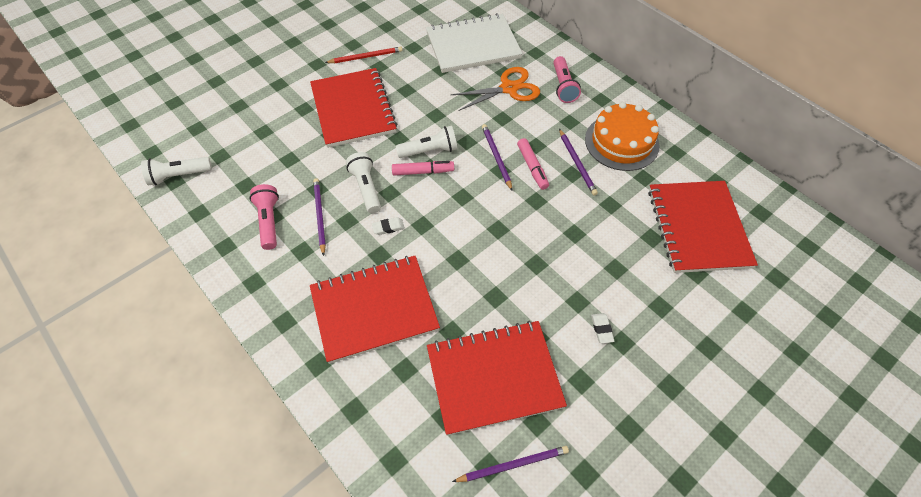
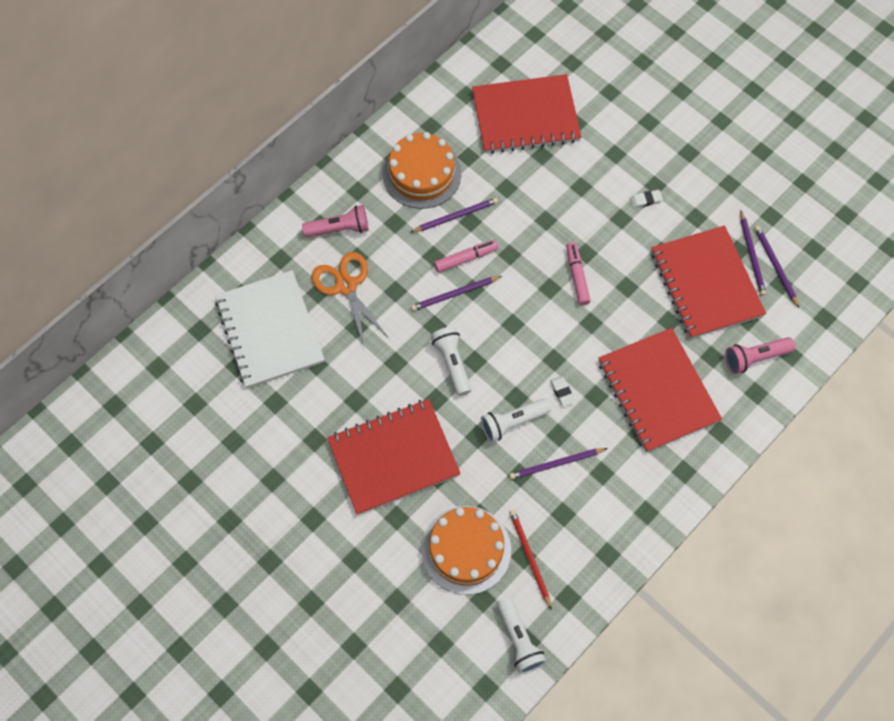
camera: 95 degrees left, 10 degrees up
pink flashlight [249,184,279,250] -> pink flashlight moved to [726,337,795,374]
red pencil [325,47,402,63] -> red pencil moved to [509,510,552,610]
pink marker [392,161,454,175] -> pink marker moved to [566,242,591,305]
none -> orange cake [421,506,511,595]
none -> purple pencil [740,210,766,296]

